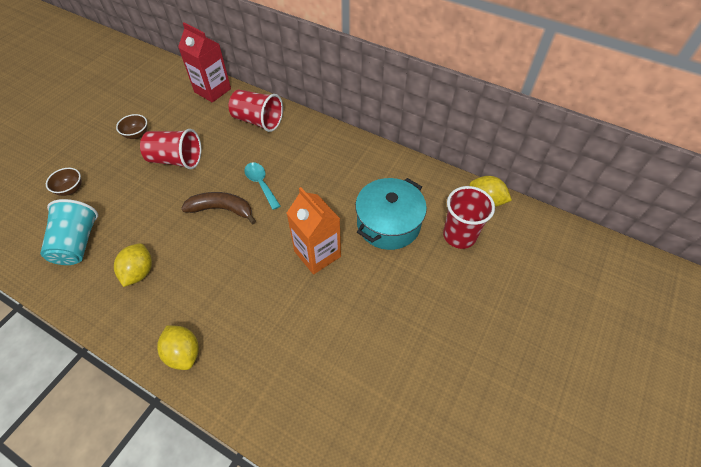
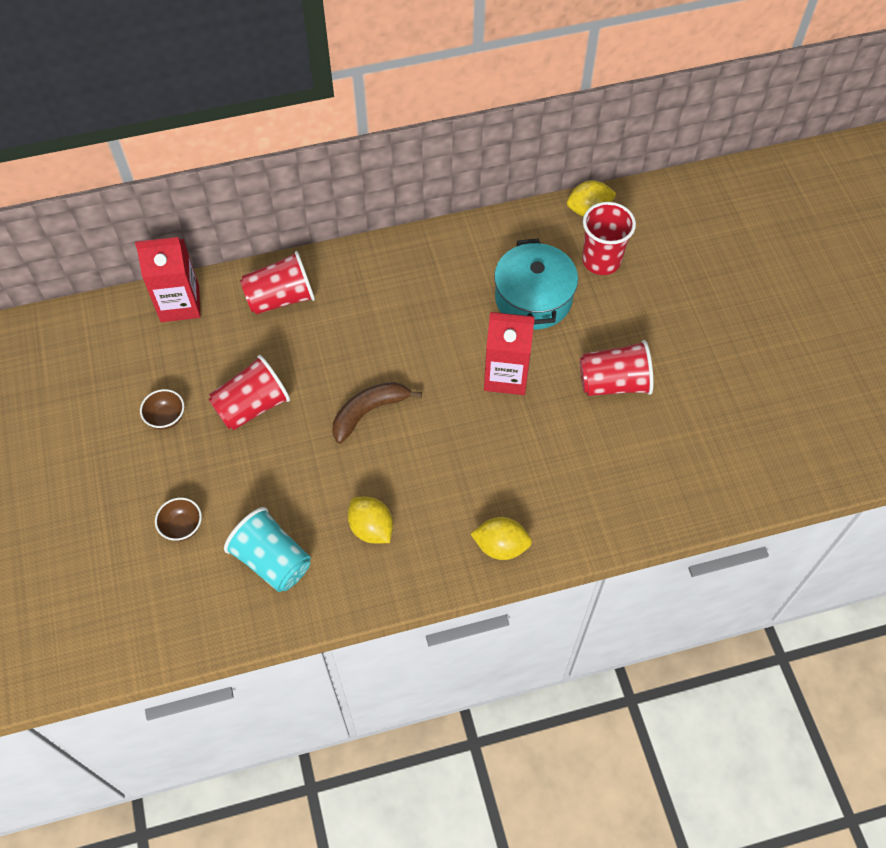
camera: 45 degrees left, 5 degrees up
turquoise spoon [244,162,280,210] -> none
orange carton [287,187,341,275] -> red carton [484,312,535,395]
none -> red cup [580,340,654,396]

